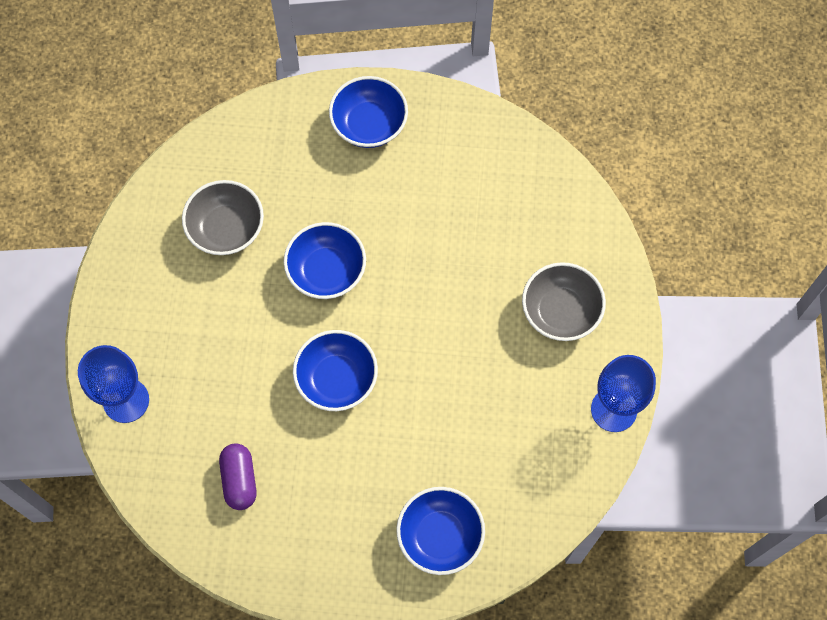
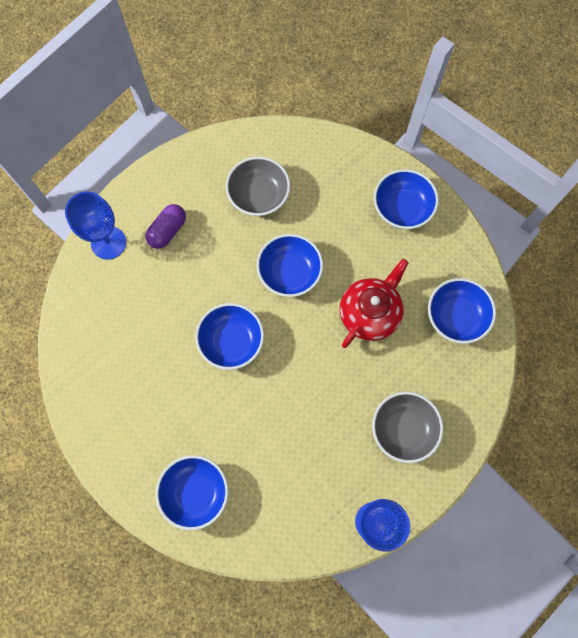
camera: 45 degrees right, 5 degrees up
purple capsule [219,443,256,510] -> purple capsule moved to [145,204,186,249]
none -> red teapot [340,259,409,348]
none -> blue bowl [428,278,496,344]

